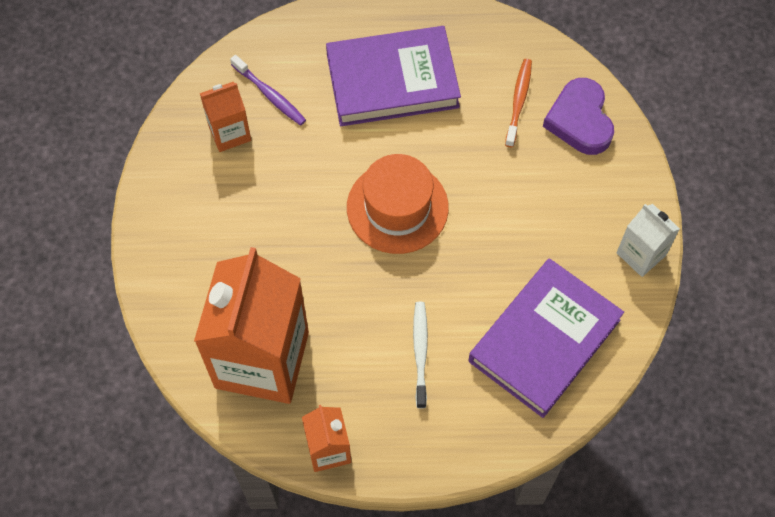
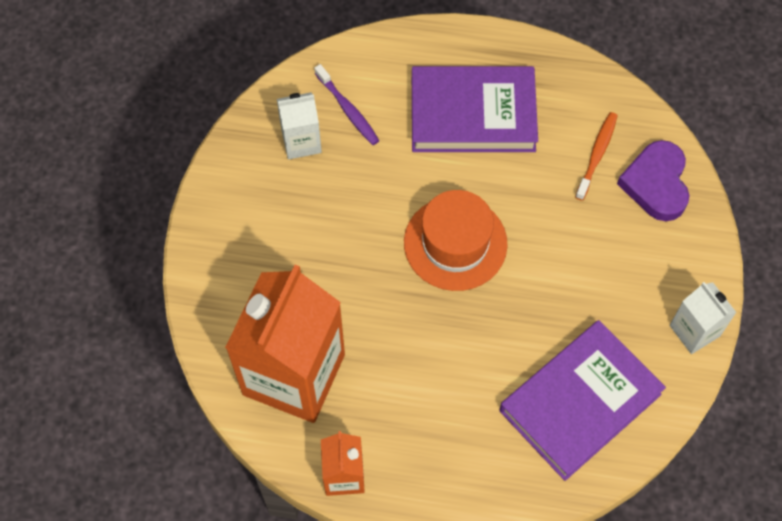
camera: 10 degrees right, 0 degrees up
orange carton [200,82,251,152] -> white carton [277,92,322,159]
white toothbrush [413,302,428,408] -> none

